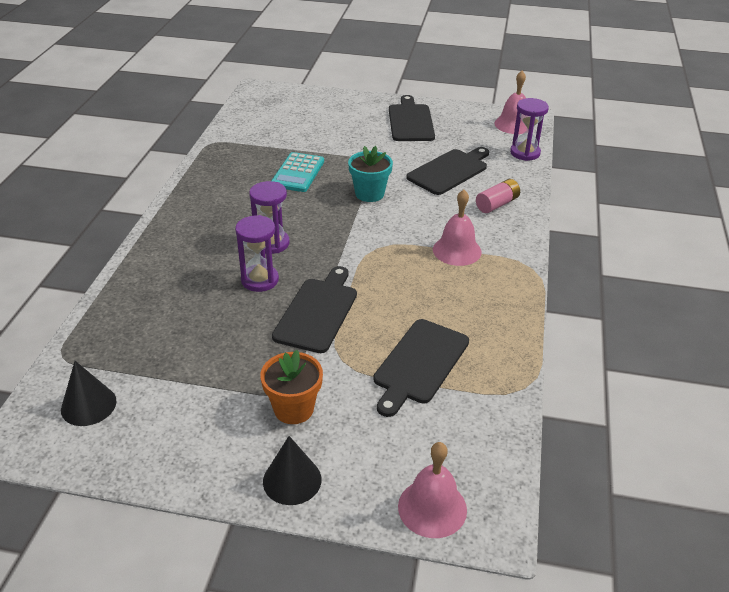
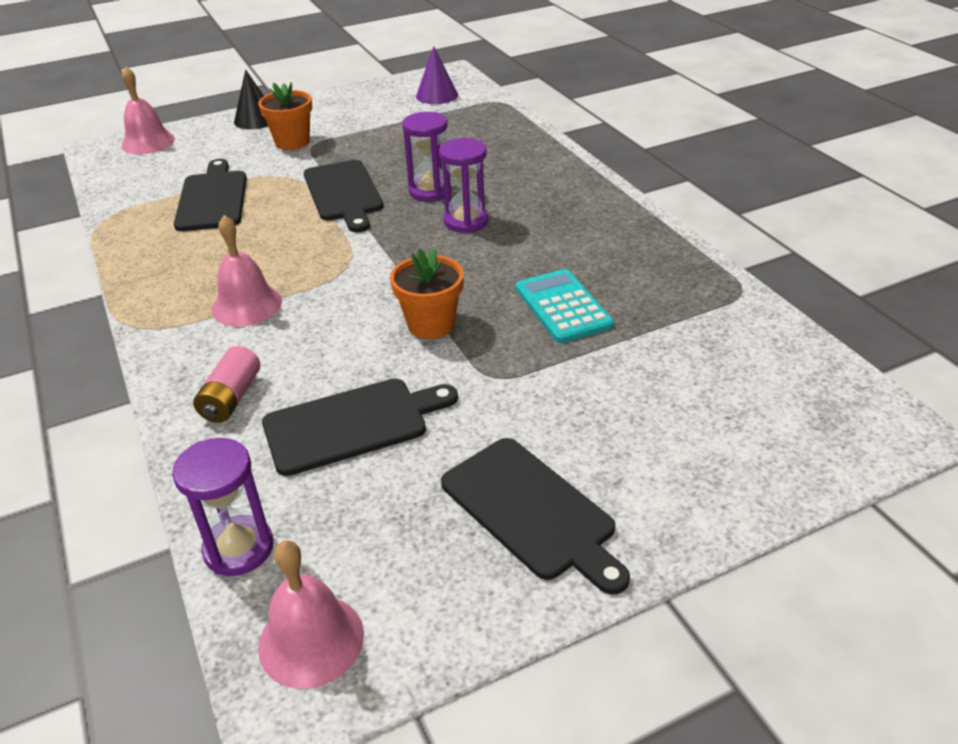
camera: 145 degrees right, 0 degrees up
black cone [61,361,117,426] -> purple cone [416,46,458,104]
turquoise flower pot [348,146,393,202] -> orange flower pot [390,248,464,339]
black cutting board [406,147,489,195] -> black cutting board turned 120 degrees counterclockwise [262,378,458,476]

